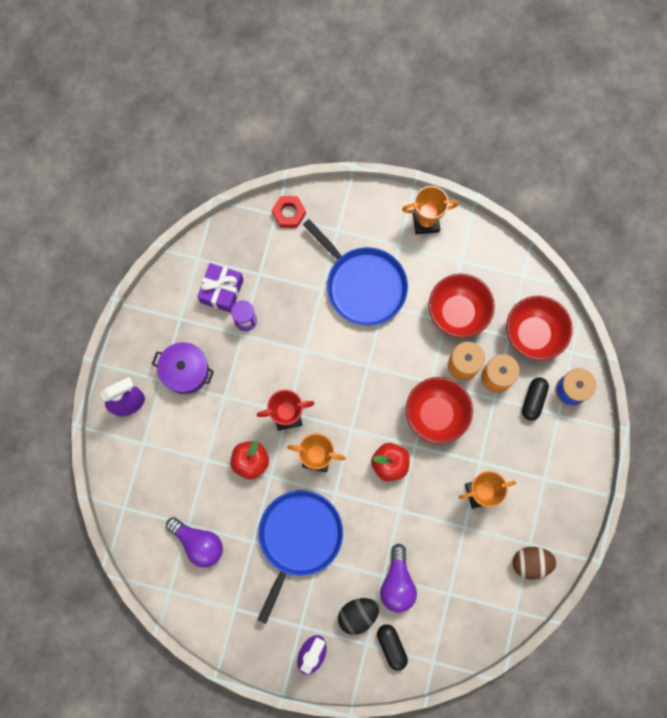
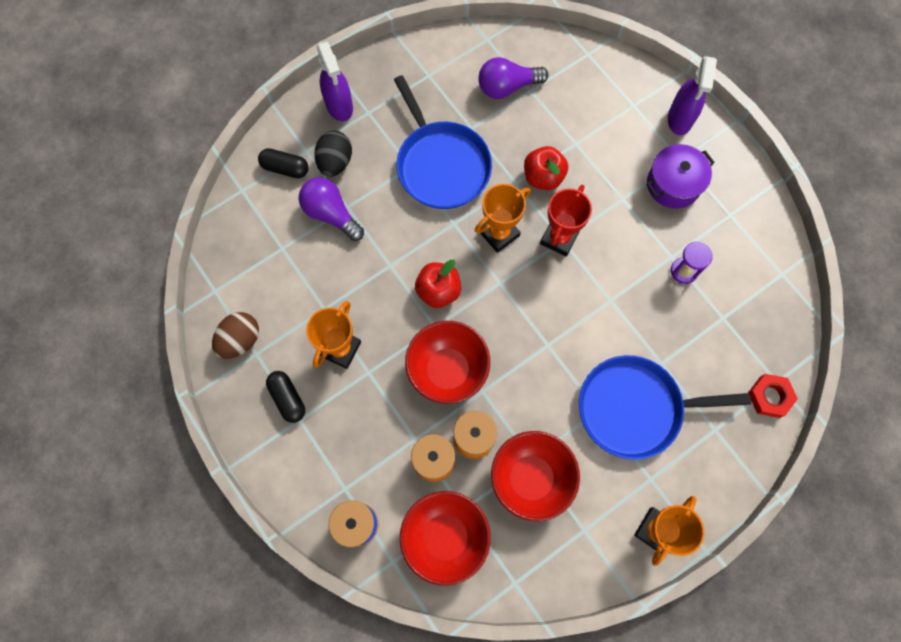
camera: 130 degrees right, 5 degrees down
purple gift [197,263,244,313] -> none
black capsule [522,377,549,421] -> black capsule moved to [266,371,305,423]

